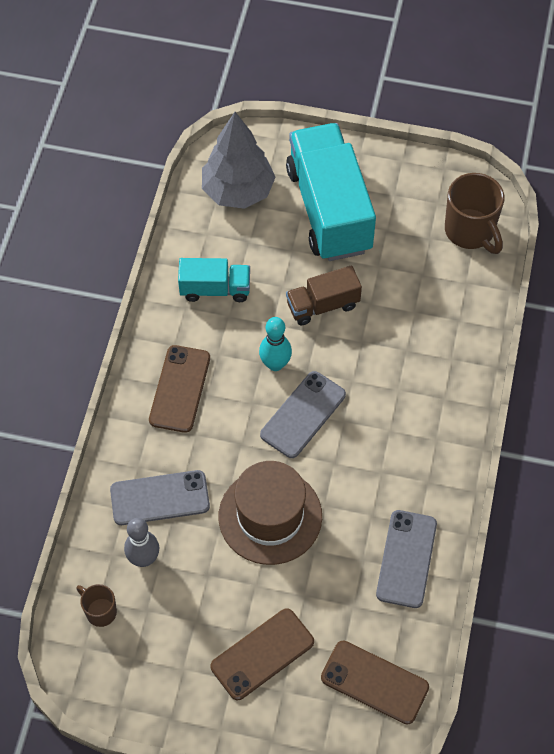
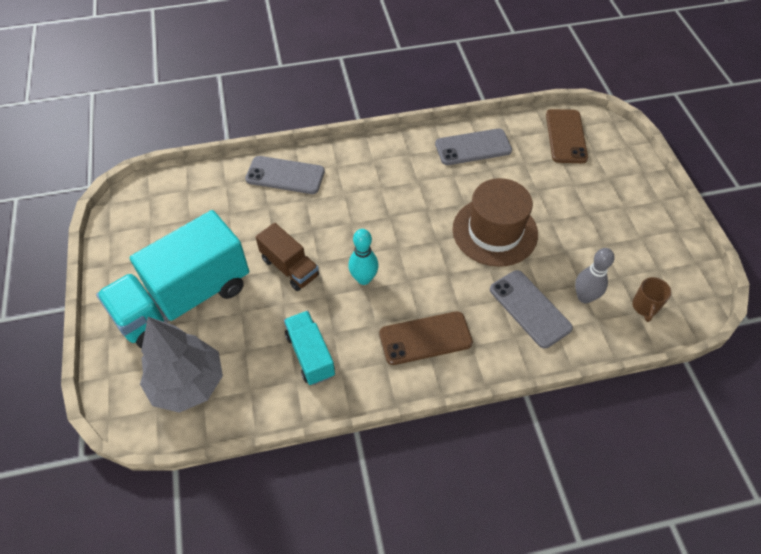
camera: 115 degrees left, 5 degrees down
brown phone [210,608,314,700] -> none
grey phone [260,371,346,458] -> grey phone moved to [245,156,325,194]
brown mug [445,173,505,254] -> none

